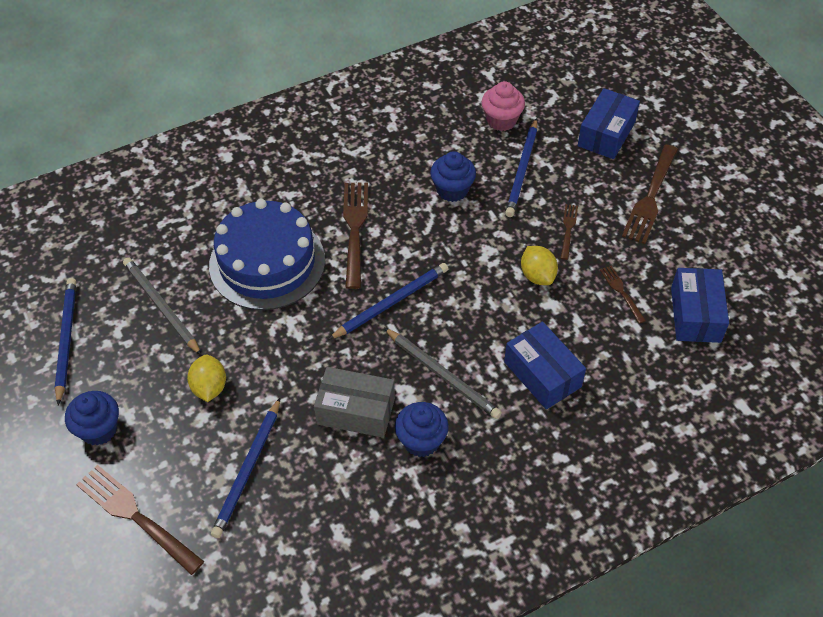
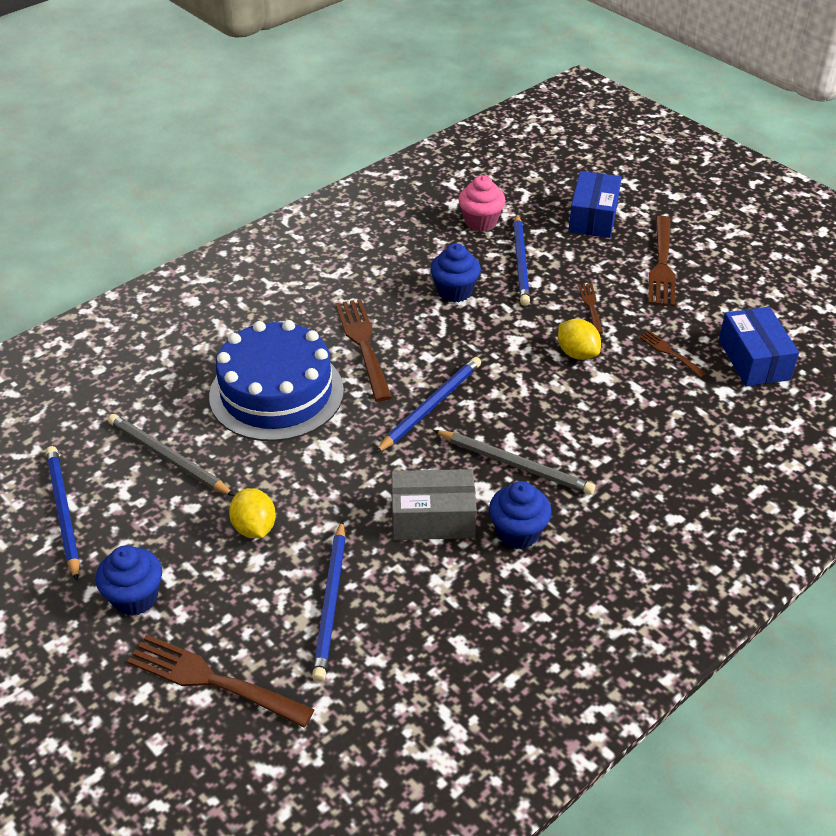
camera: 15 degrees left, 10 degrees down
blue box [504,321,586,409] -> none

